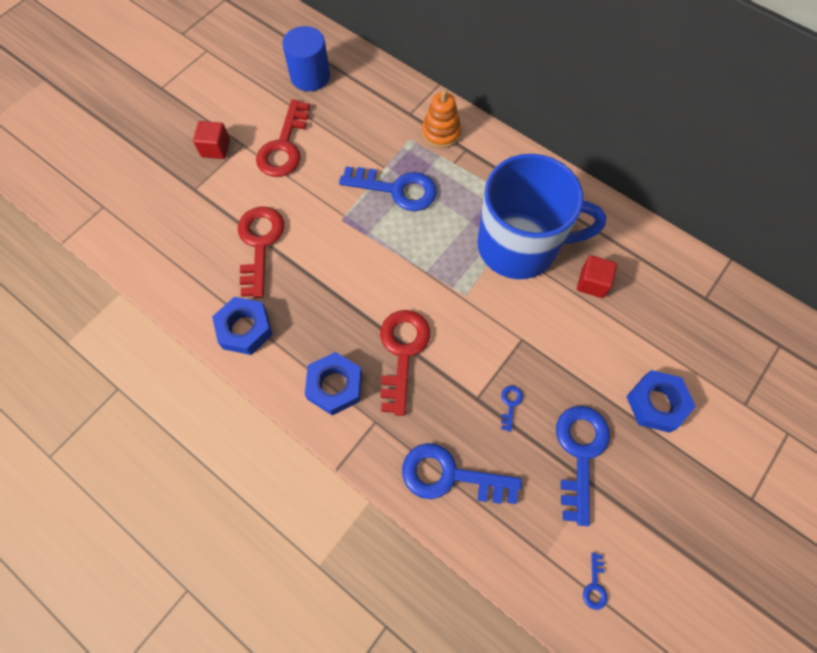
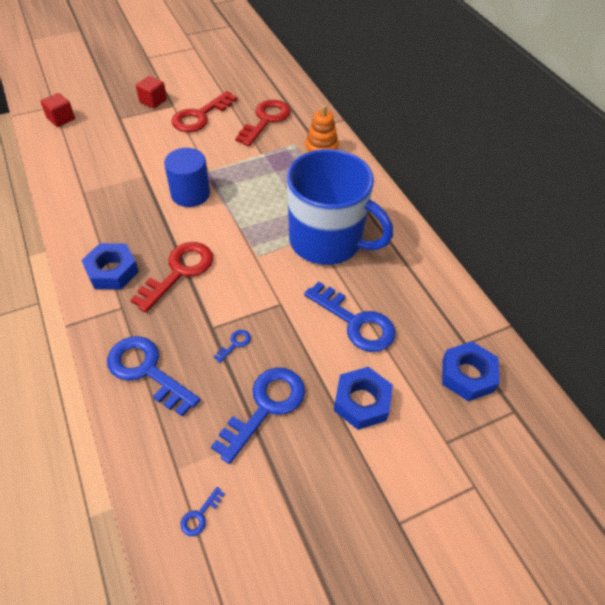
camera: 25 degrees right, 15 degrees down
blue nut [212,297,273,355] -> blue nut moved to [442,341,500,401]
red key [238,206,284,298] -> red key moved to [235,100,291,146]
blue cylinder [282,26,330,91] -> blue cylinder moved to [164,148,210,207]
blue key [339,166,437,211] -> blue key moved to [304,281,395,352]
red cube [577,255,617,298] -> red cube moved to [40,93,75,127]

